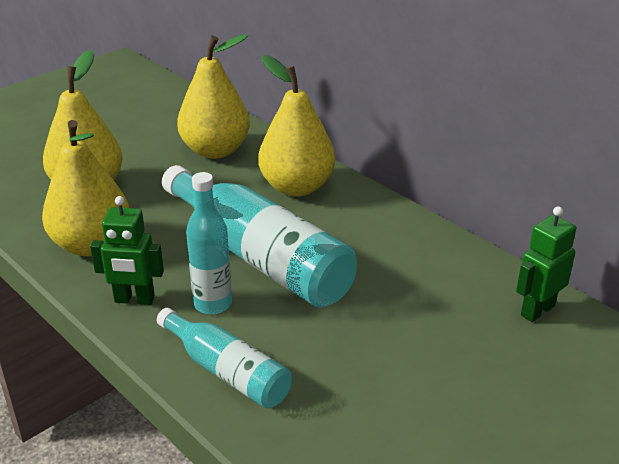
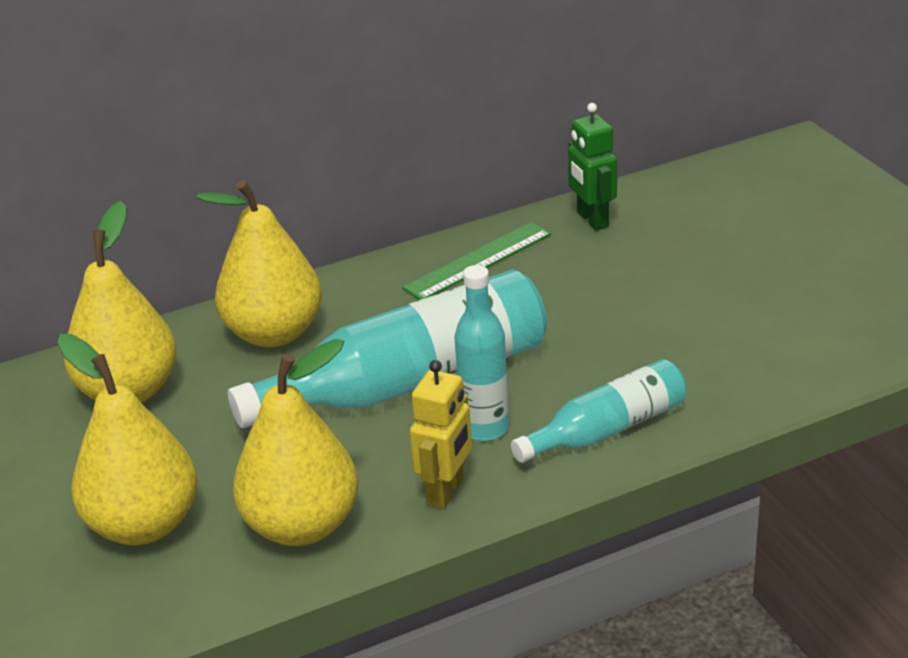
camera: 70 degrees left, 0 degrees up
green robot [90,196,164,305] -> yellow robot [410,360,472,509]
none -> green ruler [402,222,551,300]

